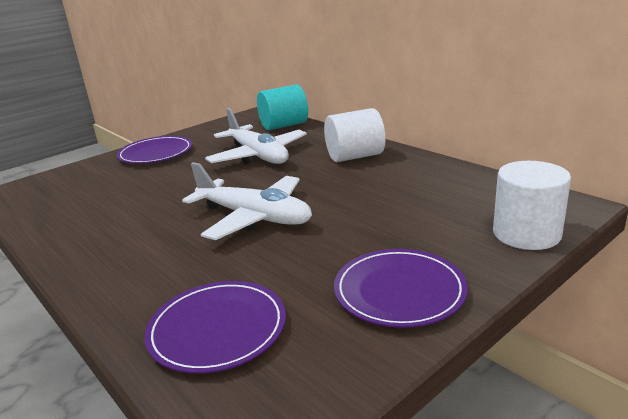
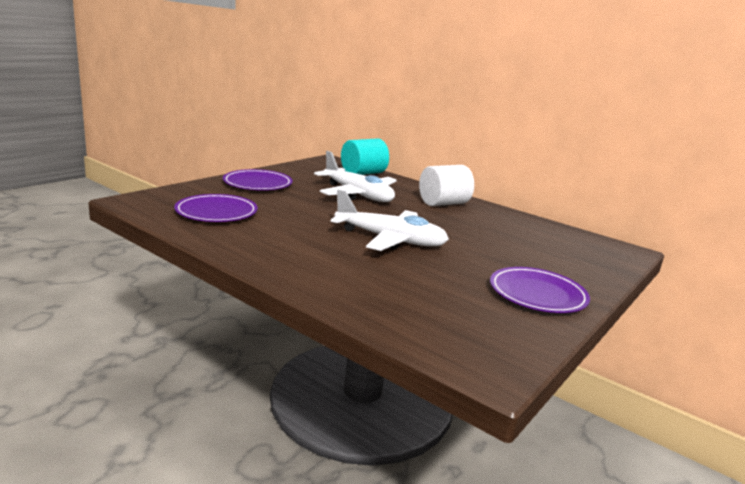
camera: 15 degrees left, 5 degrees down
purple plate [144,281,286,373] -> purple plate moved to [174,194,258,222]
white cylinder [493,161,571,250] -> none

